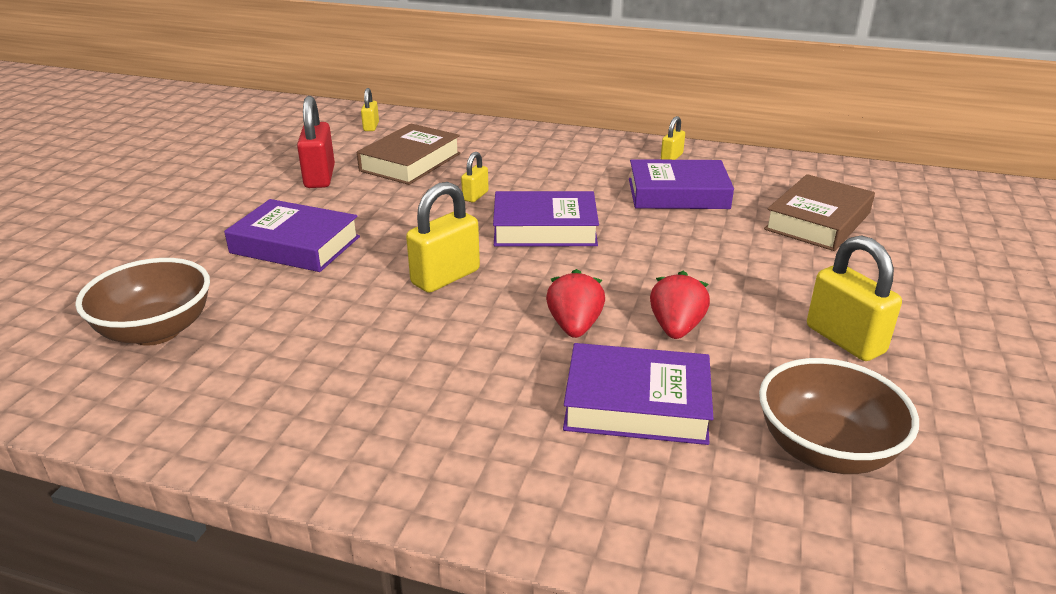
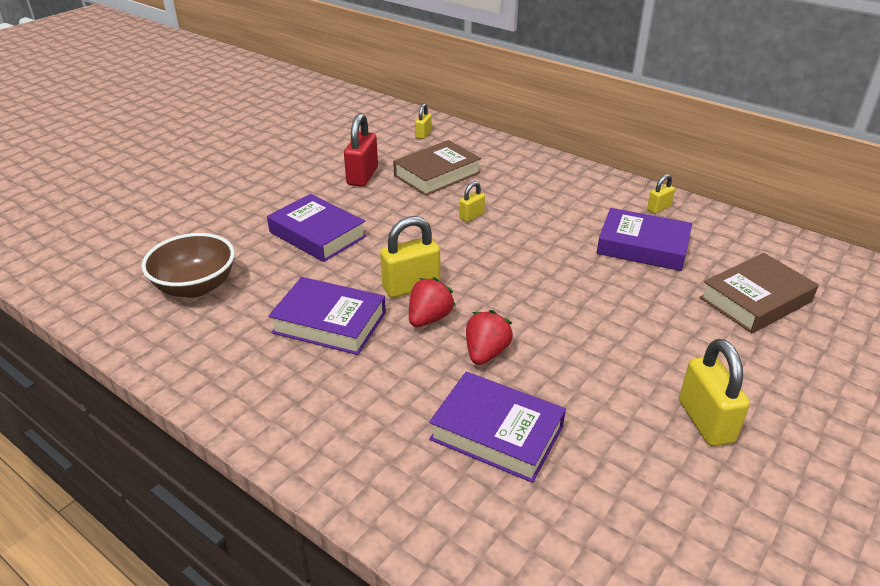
camera: 20 degrees right, 5 degrees up
purple book [493,191,599,247] -> purple book moved to [268,277,386,355]
red strawberry [650,271,710,339] -> red strawberry moved to [409,277,456,327]
brown bowl [759,358,919,474] -> none

